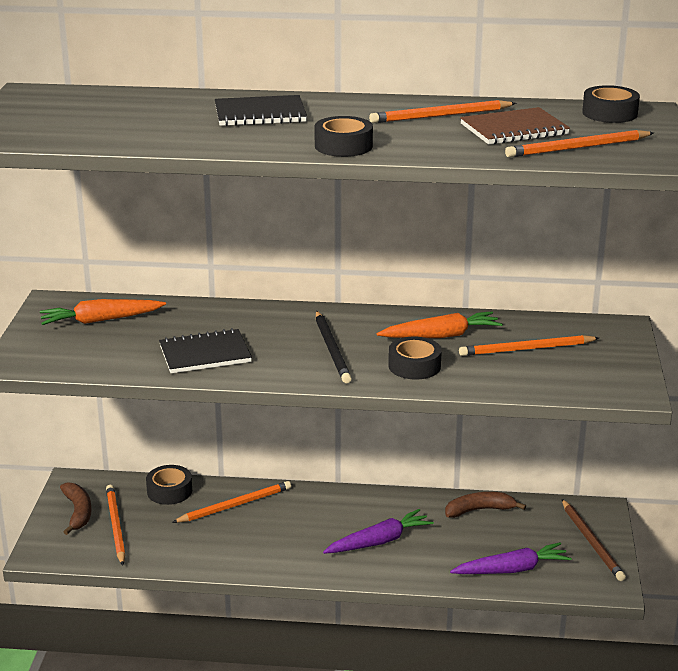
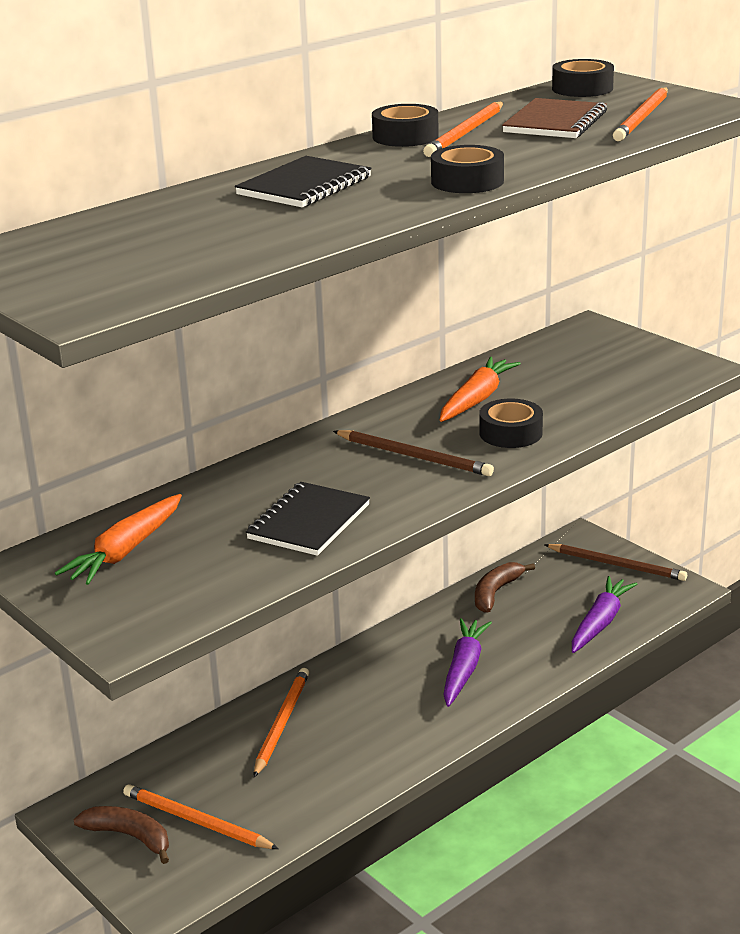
camera: 45 degrees left, 0 degrees up
black tape [146,465,192,505] -> black tape moved to [372,104,439,147]
black pencil [316,311,352,383] -> brown pencil [333,430,494,476]
orange pencil [459,335,599,356] -> none

